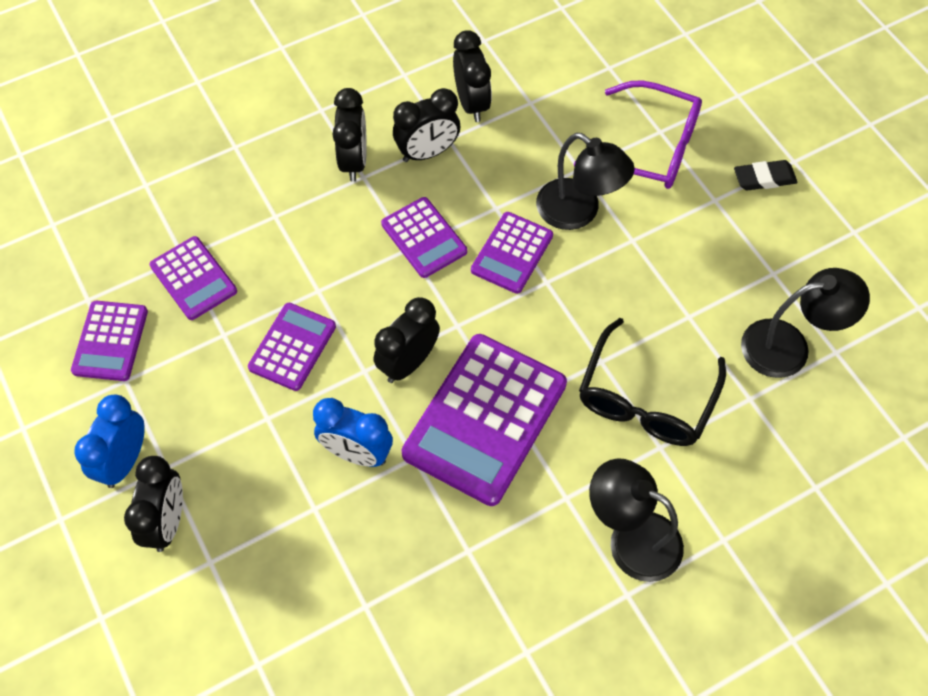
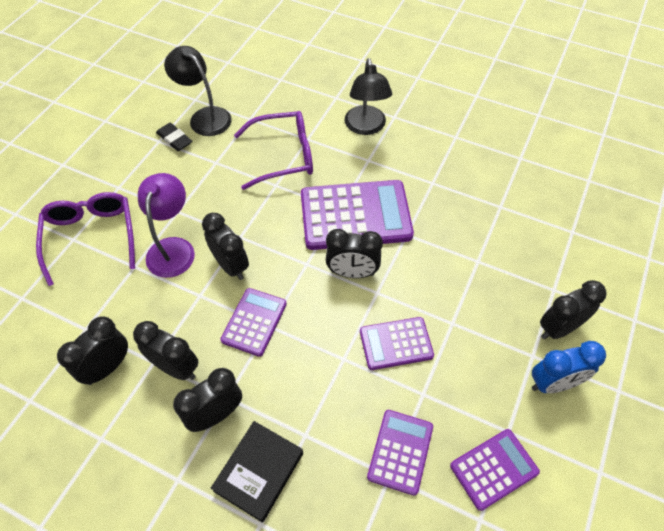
camera: 125 degrees left, 5 degrees down
blue clock [313,398,393,467] -> none
purple calculator [471,212,553,294] -> black clock [202,213,249,280]
black lamp [536,133,635,230] -> purple lamp [138,173,195,278]
black glasses [579,318,726,446] -> purple glasses [234,111,313,190]
black eraser [734,160,798,191] -> black eraser moved to [156,123,192,151]
none -> black book [211,421,303,523]

